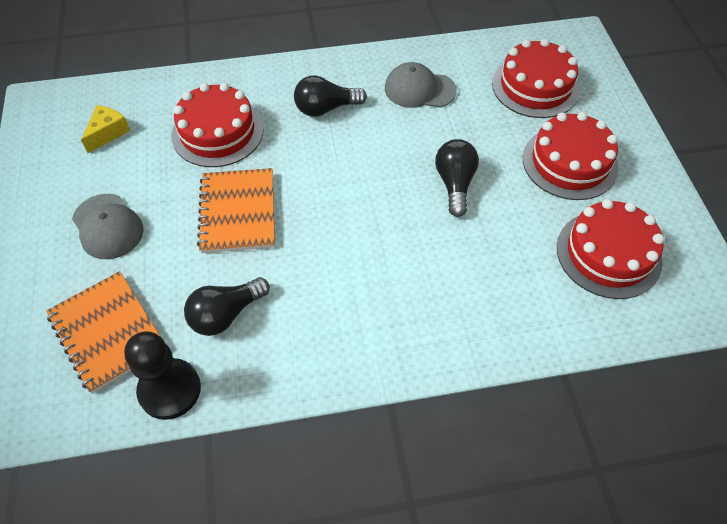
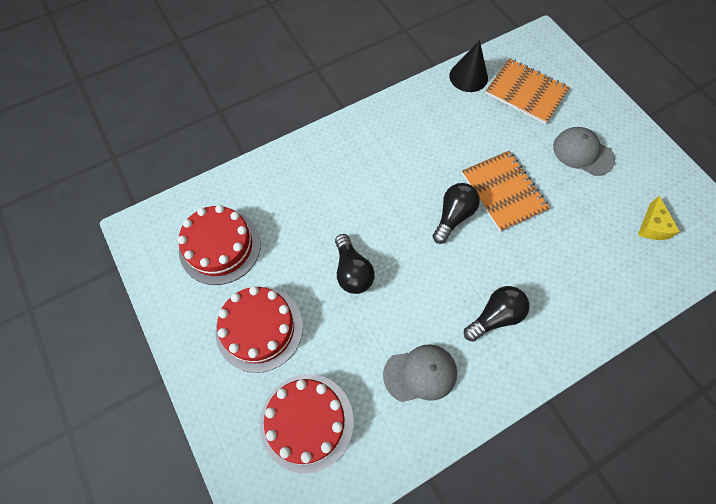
camera: 160 degrees right, 10 degrees up
black pawn [124,331,201,420] -> black cone [450,40,488,92]
red cake [171,83,263,167] -> none
black light bulb [184,277,270,336] -> black light bulb moved to [432,183,480,244]

